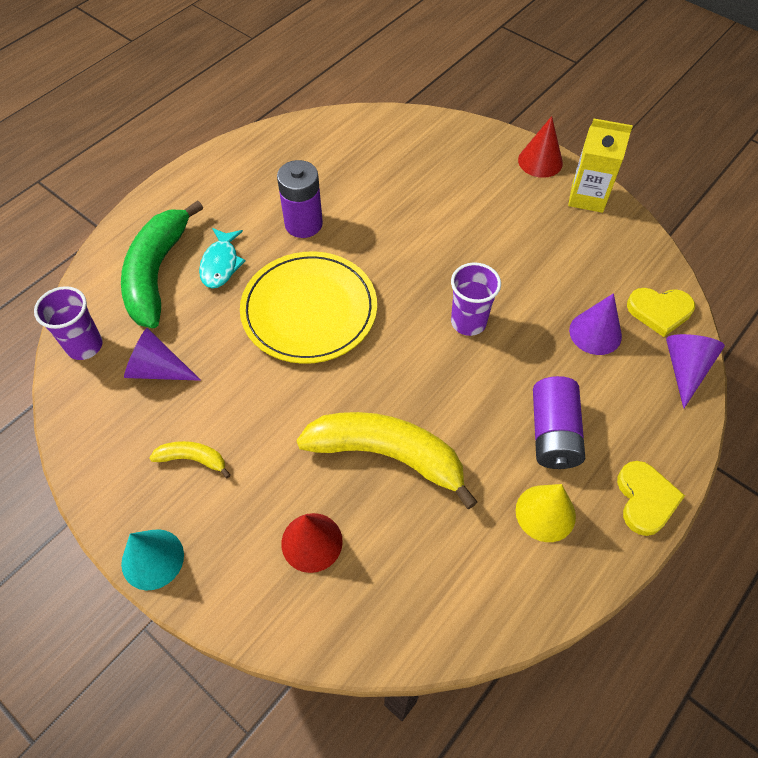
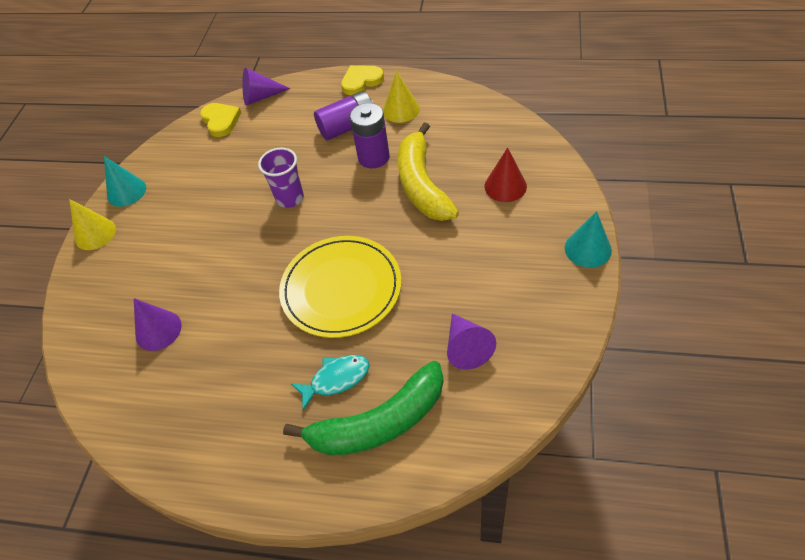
camera: 115 degrees left, 5 degrees down
purple cup [34,286,103,360] -> none
yellow banana [150,441,230,478] -> none
purple battery [277,160,323,238] -> purple battery moved to [350,103,390,168]
red cone [518,116,563,178] -> yellow cone [69,199,116,250]
yellow carton [568,119,633,213] -> turquoise cone [104,156,146,207]
purple cone [569,293,622,355] -> purple cone moved to [134,298,182,351]

